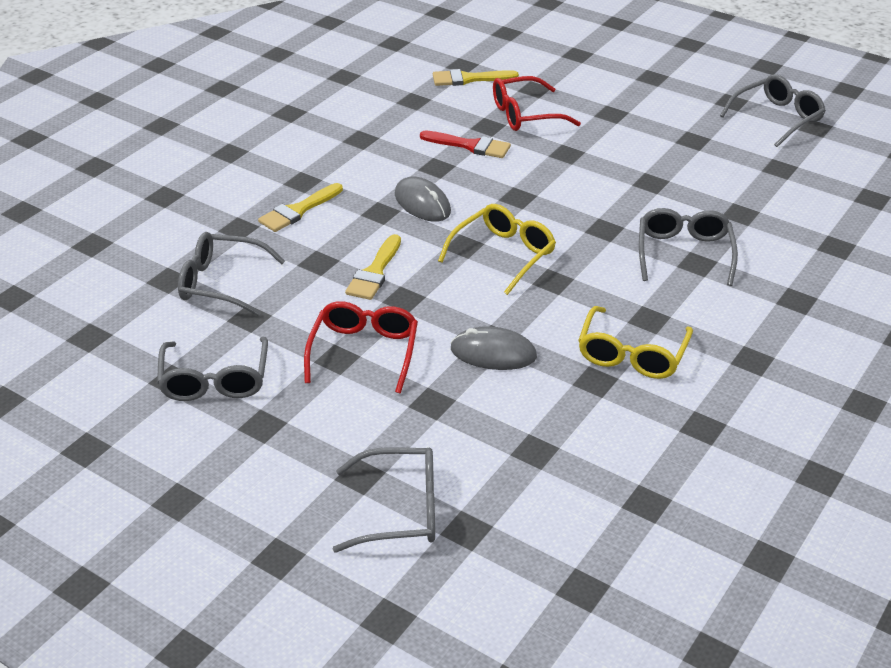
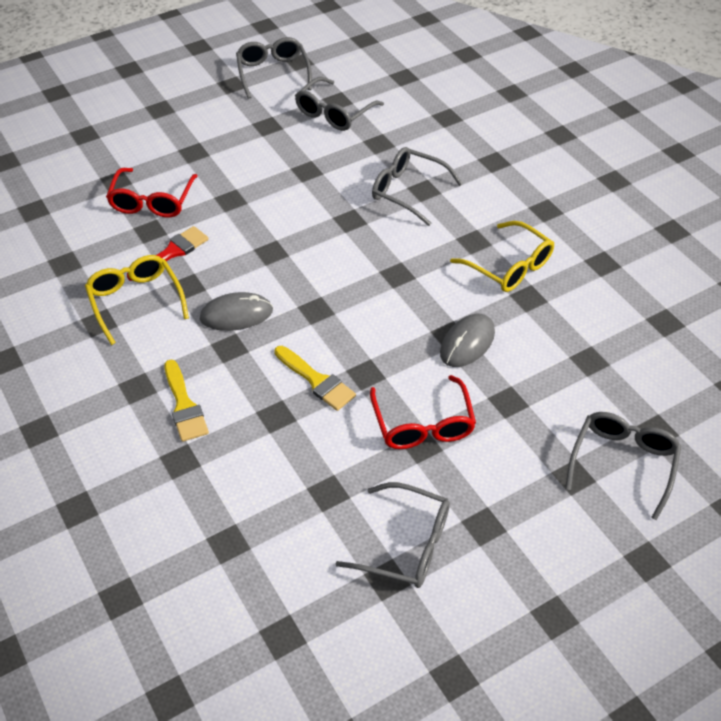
camera: 65 degrees left, 10 degrees up
grey glasses [178,232,285,316] -> grey glasses moved to [295,77,384,131]
red glasses [304,301,418,393] -> red glasses turned 135 degrees counterclockwise [370,375,476,449]
yellow brush [433,69,519,86] -> none
yellow glasses [438,204,556,295] -> yellow glasses moved to [85,255,189,345]

